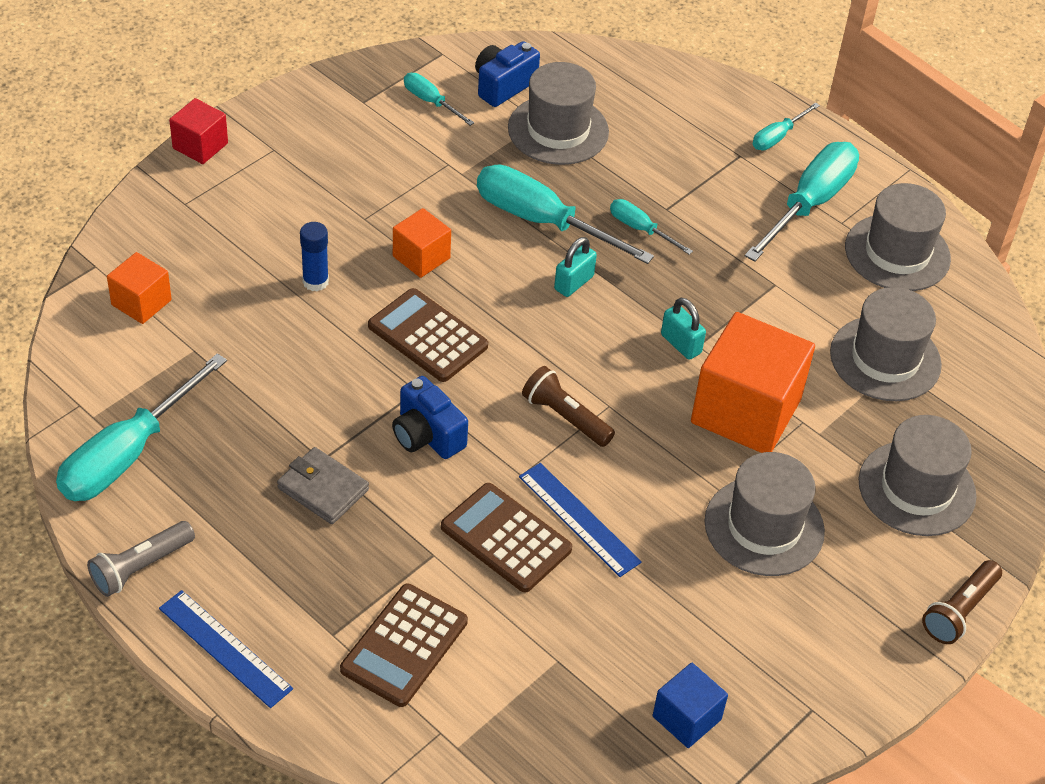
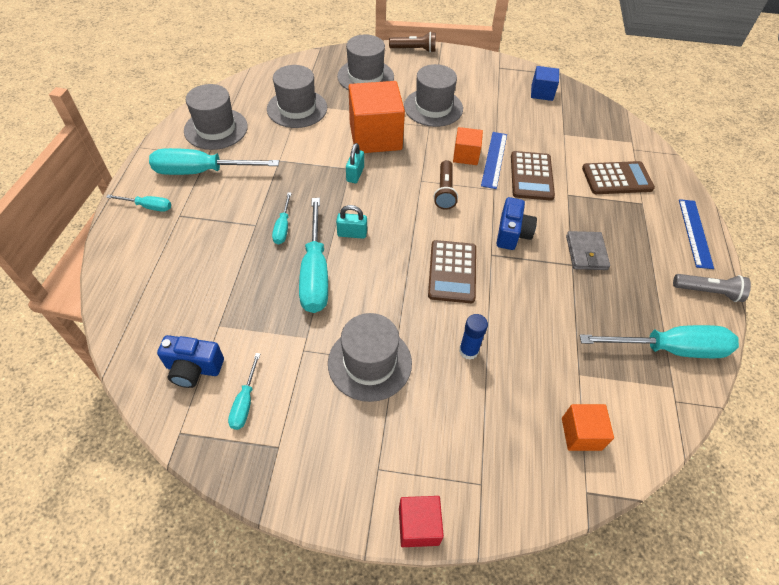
camera: 125 degrees left, 5 degrees up
orange cube [393,208,451,278] -> orange cube moved to [453,127,483,165]
grey hat [508,62,609,165] -> grey hat moved to [328,313,412,402]

